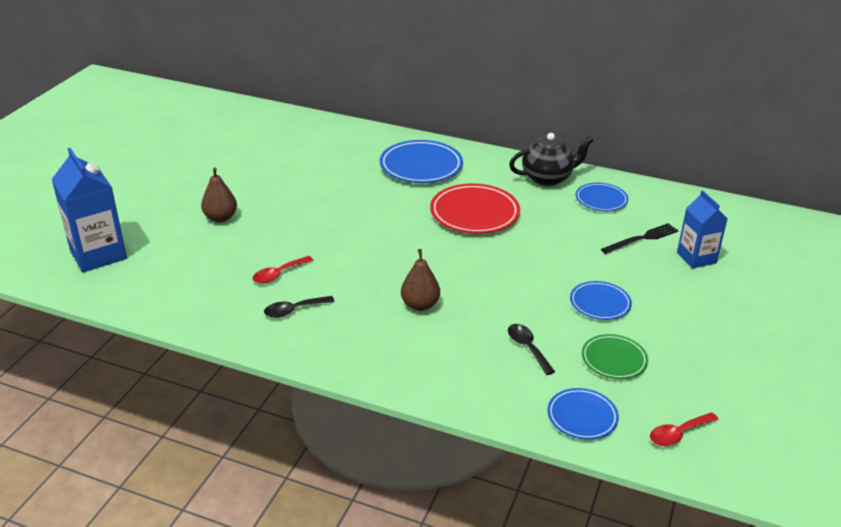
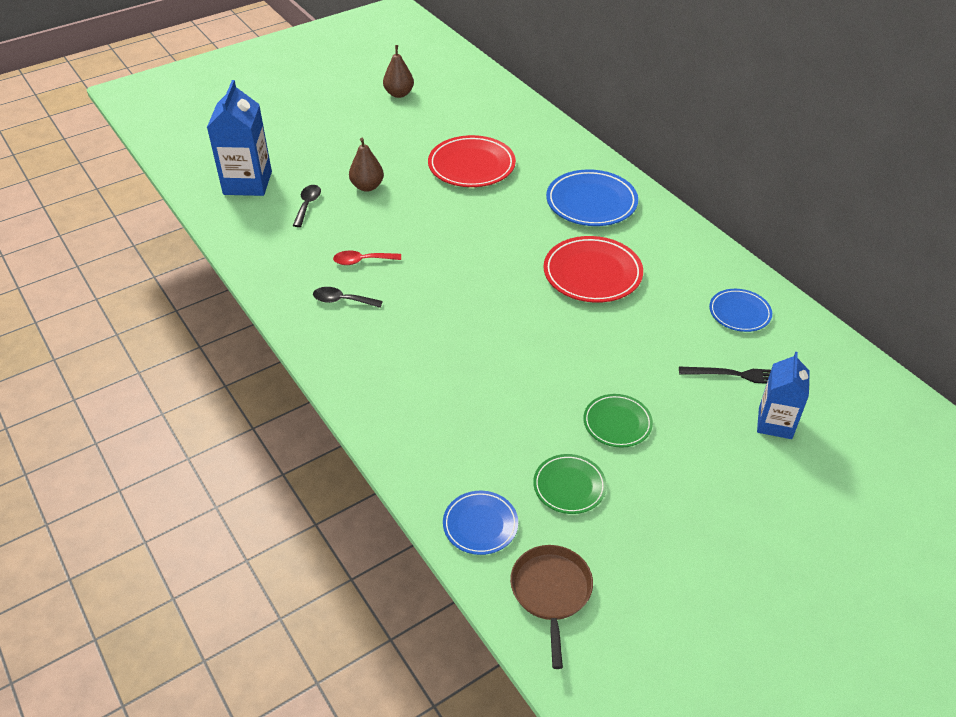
camera: 35 degrees right, 10 degrees up
brown pear [401,249,440,311] -> brown pear moved to [383,45,414,98]
black spoon [508,324,555,375] -> black spoon moved to [293,185,321,227]
black teapot [509,133,594,186] -> none
blue plate [570,281,632,320] -> green plate [583,394,653,448]
red spoon [650,412,719,446] -> brown pan [510,545,593,669]
none -> red plate [428,135,516,187]

